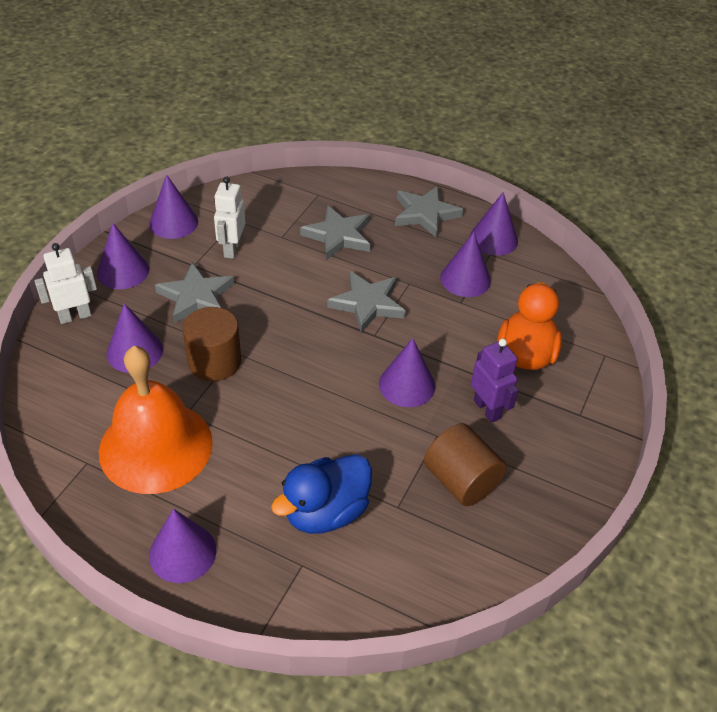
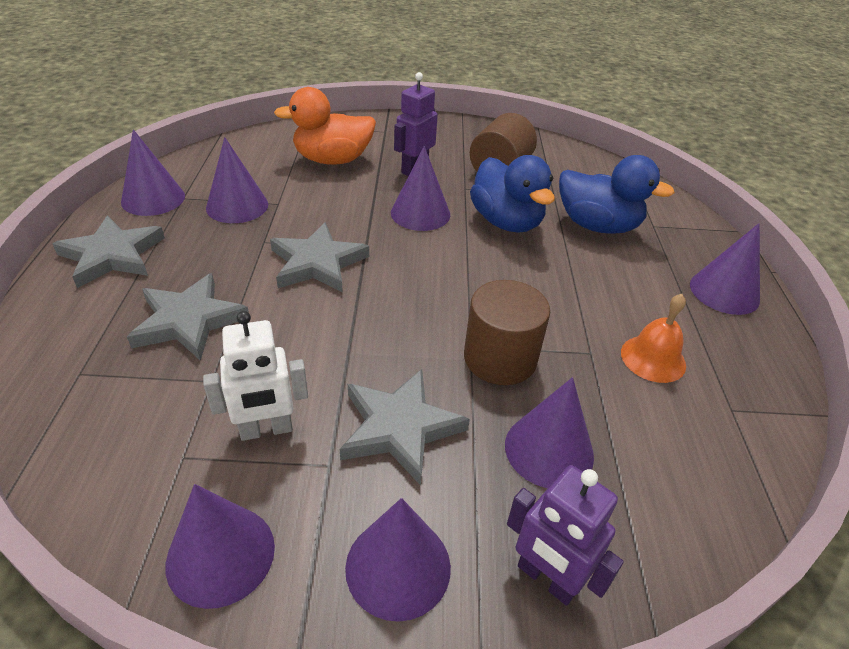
camera: 115 degrees left, 5 degrees down
white robot [35,243,97,324] -> purple robot [507,465,623,606]
orange bell [99,346,213,494] -> orange bell [621,294,686,383], size x0.46
none -> blue duck [470,155,555,233]

